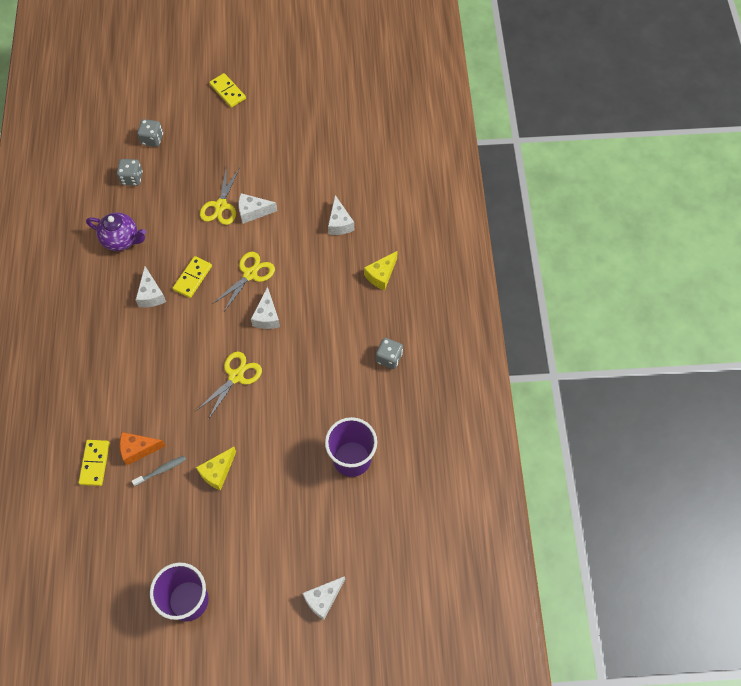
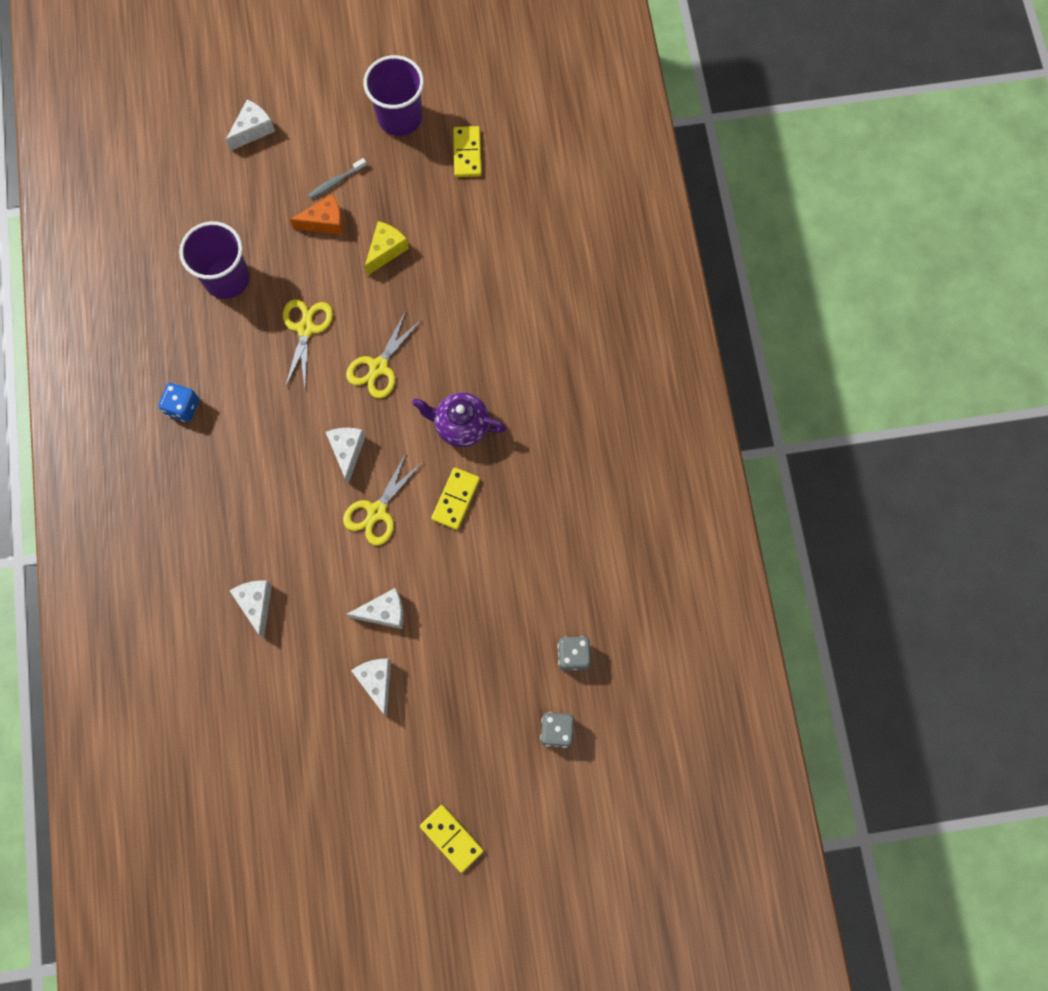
camera: 175 degrees right, 10 degrees up
yellow domino [79,440,110,486] -> yellow domino moved to [453,126,482,177]
purple teapot [86,212,146,251] -> purple teapot moved to [412,392,506,447]
orange cheese [120,432,166,465] -> orange cheese moved to [289,194,343,235]
grey toothbrush [132,456,186,486] -> grey toothbrush moved to [308,158,367,199]
white cheese [136,266,166,307] -> white cheese moved to [351,659,391,717]
yellow scissors [200,168,240,225] -> yellow scissors moved to [283,299,333,388]
yellow cheese [364,251,398,290] -> none
grey dice [376,338,403,369] -> blue dice [158,383,199,422]

